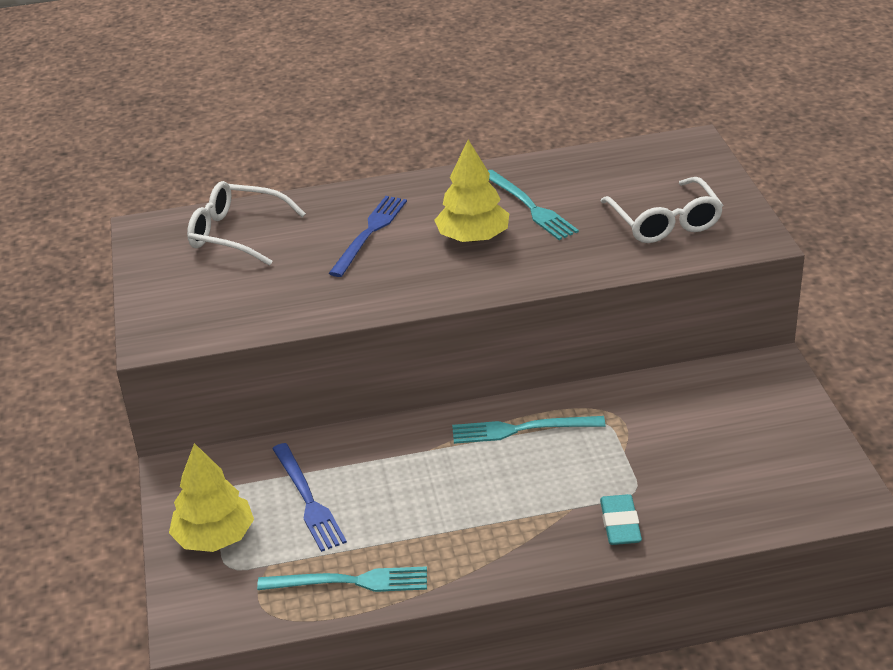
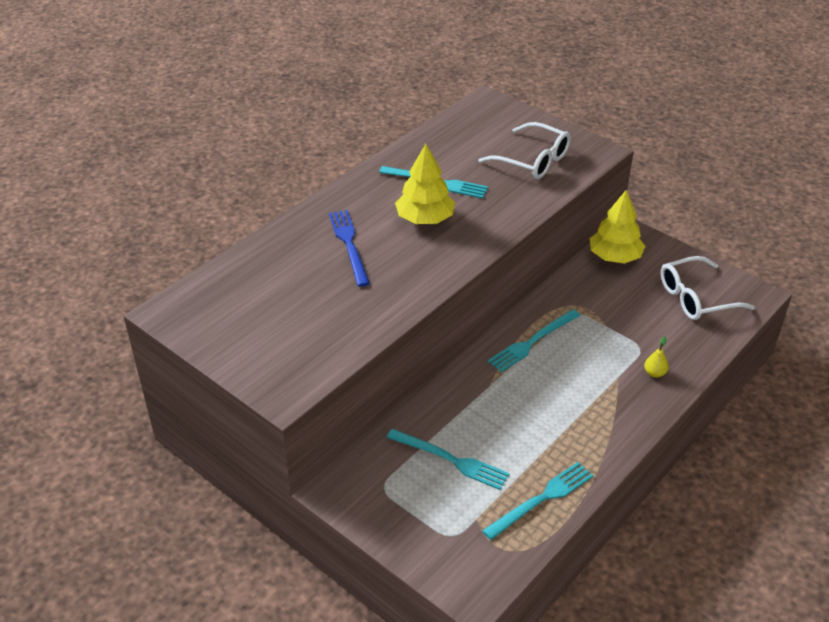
camera: 40 degrees left, 5 degrees up
yellow tree [169,443,254,552] -> yellow tree moved to [590,190,645,264]
white glasses [187,181,306,266] -> white glasses moved to [661,256,755,320]
blue fork [272,443,347,552] -> turquoise fork [387,429,510,490]
turquoise eraser [600,494,642,545] -> yellow pear [644,336,669,378]

